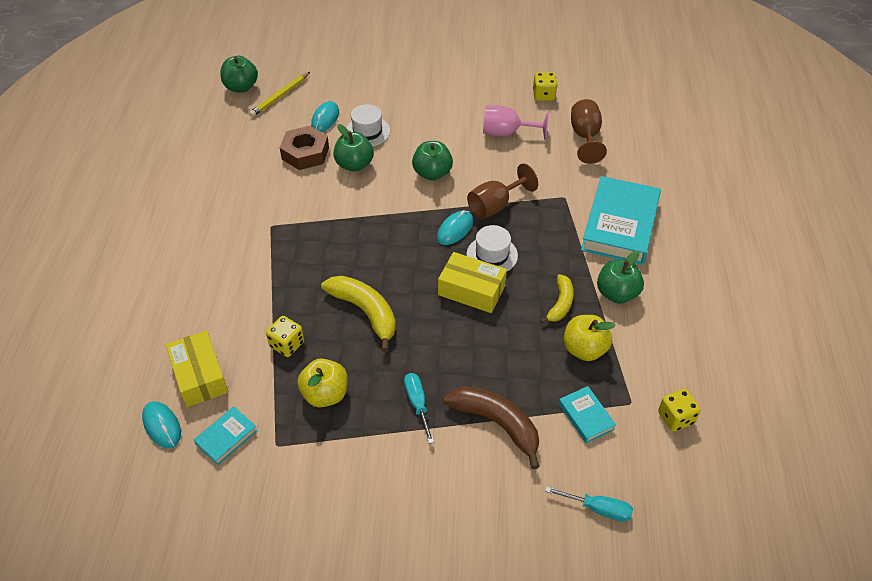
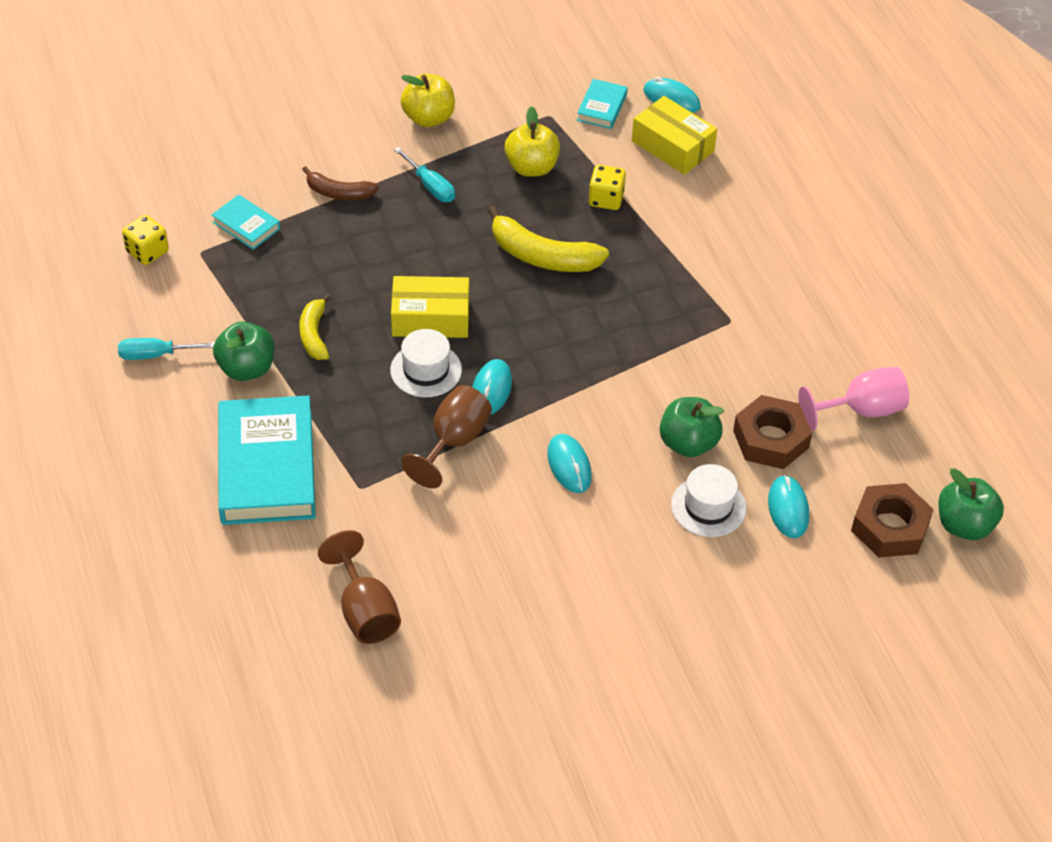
camera: 155 degrees right, 0 degrees up
yellow pencil [249,72,310,117] -> brown nut [851,483,934,557]
green apple [412,141,453,181] -> turquoise mouse [547,434,592,493]
brown banana [443,386,540,469] -> brown banana [302,166,379,200], size x0.61
pink goblet [483,105,549,140] -> pink goblet moved to [798,367,909,431]
yellow dice [533,73,557,101] -> none
turquoise screwdriver [545,486,633,522] -> turquoise screwdriver moved to [118,338,215,360]
yellow apple [564,315,616,361] -> yellow apple moved to [401,74,455,127]

